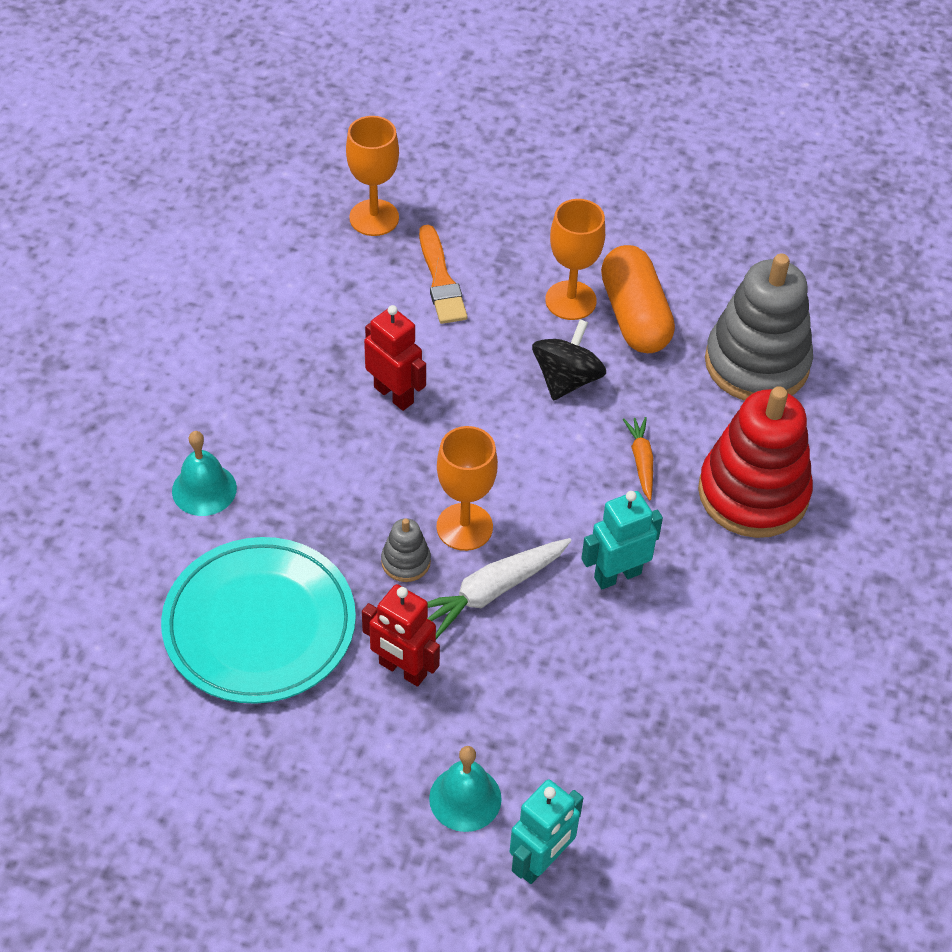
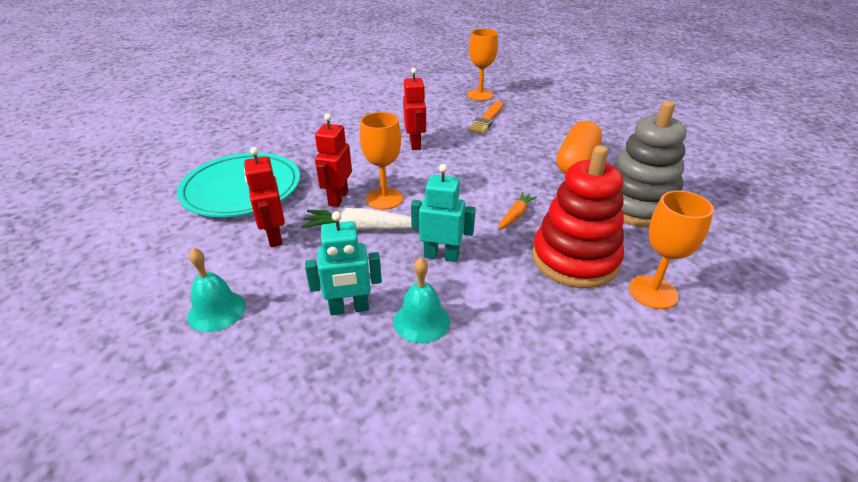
camera: 40 degrees right, 15 degrees down
turquoise bell [172,431,237,516] -> turquoise bell moved to [394,258,450,343]
grey stacking toy [381,518,431,582] -> red robot [315,114,352,207]
turquoise robot [510,779,583,884] -> turquoise robot moved to [305,211,382,315]
black spinning top [532,319,606,401] -> none
orange goblet [545,199,605,320] -> orange goblet moved to [629,191,714,309]

